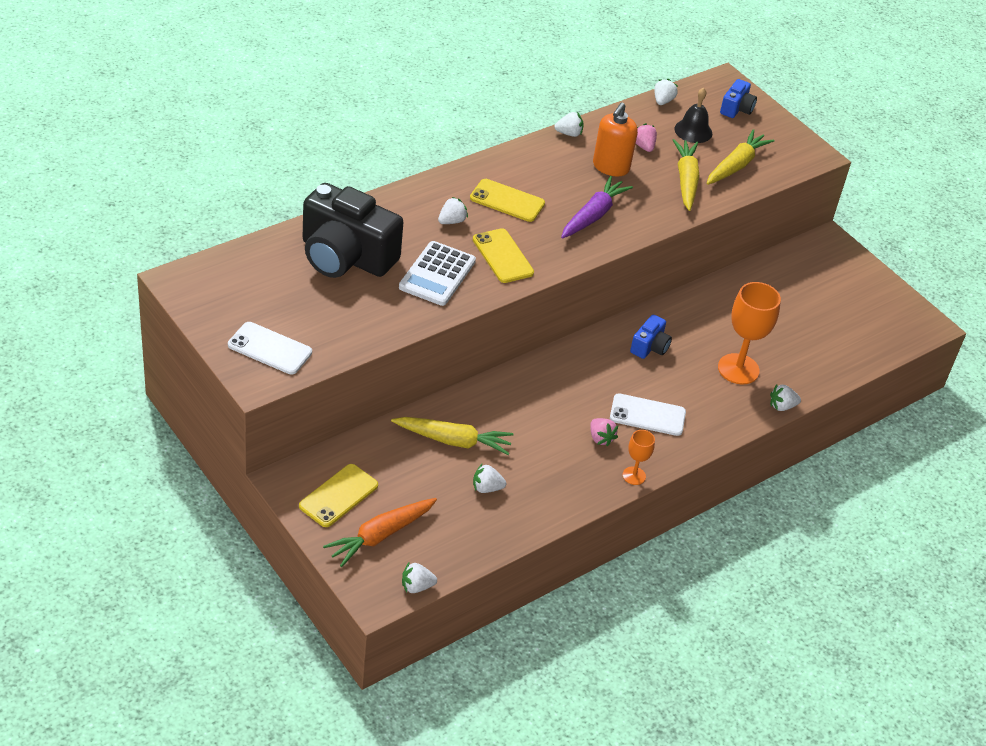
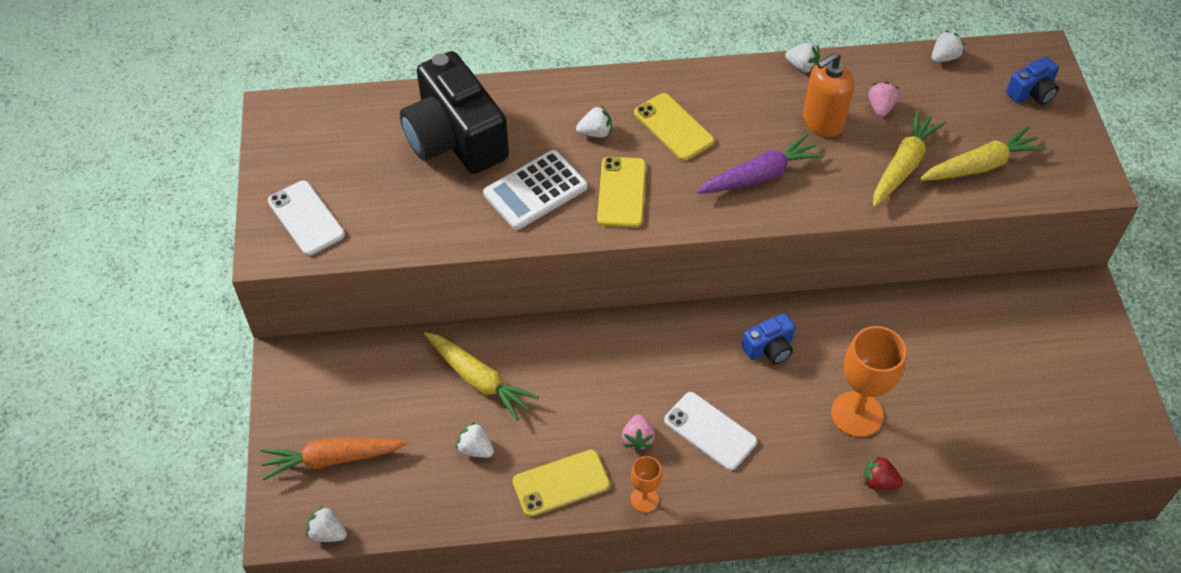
camera: 35 degrees right, 10 degrees up
yellow phone [299,464,378,527] -> yellow phone moved to [512,450,610,517]
black bell [675,88,712,143] -> none
white strawberry [770,384,801,411] -> red strawberry [864,455,903,490]

